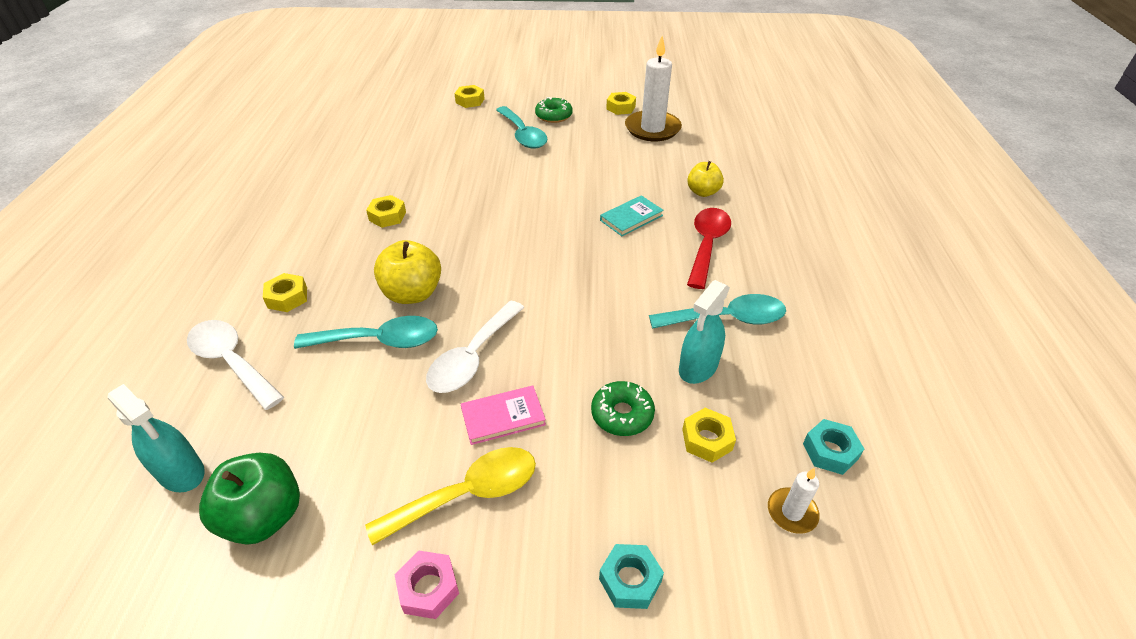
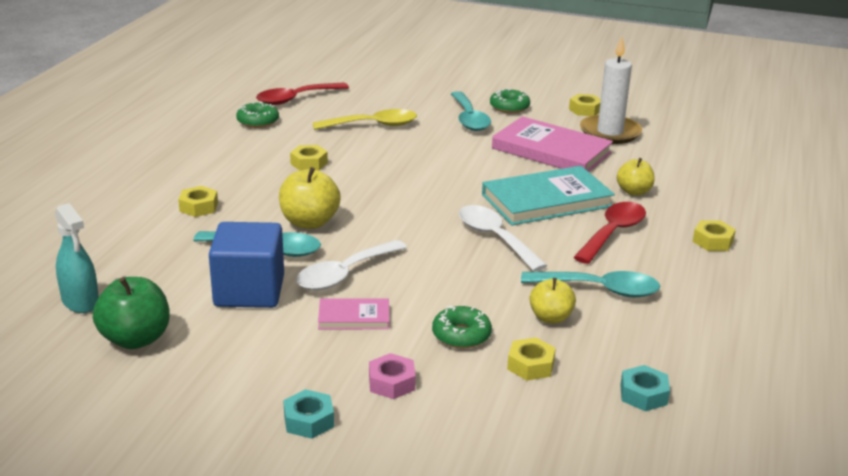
camera: 15 degrees right, 15 degrees down
white spoon [187,320,284,410] -> white spoon moved to [459,205,548,271]
yellow spoon [365,447,536,546] -> yellow spoon moved to [312,109,417,130]
pink nut [394,551,459,619] -> pink nut moved to [369,353,416,399]
yellow nut [454,85,485,108] -> yellow nut moved to [693,220,736,251]
turquoise nut [599,544,664,609] -> turquoise nut moved to [283,389,334,439]
turquoise book [600,195,664,236] -> turquoise book [482,166,615,225], size x1.96
turquoise spray bottle [679,280,730,384] -> yellow apple [529,278,576,324]
white candle [768,468,820,534] -> none
none -> blue cube [209,222,284,308]
none -> green donut [236,101,279,128]
none -> red spoon [256,83,349,105]
none -> pink book [492,116,613,172]

